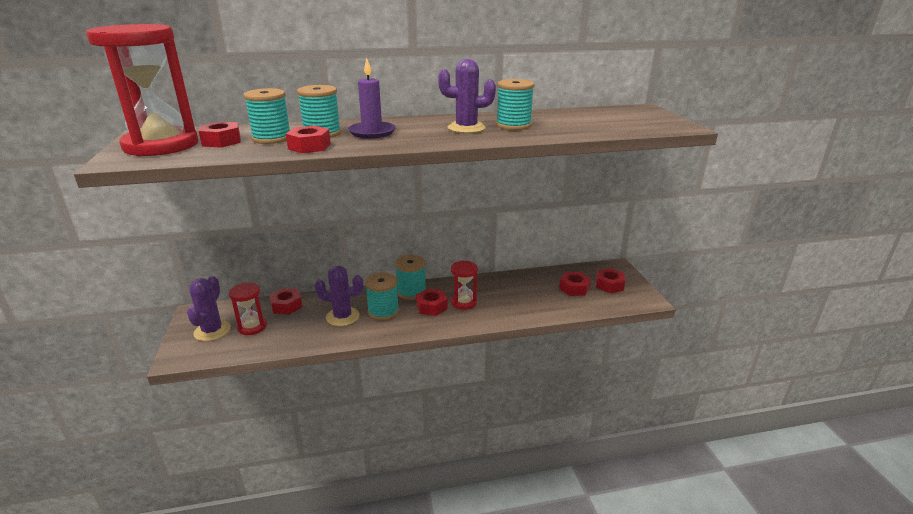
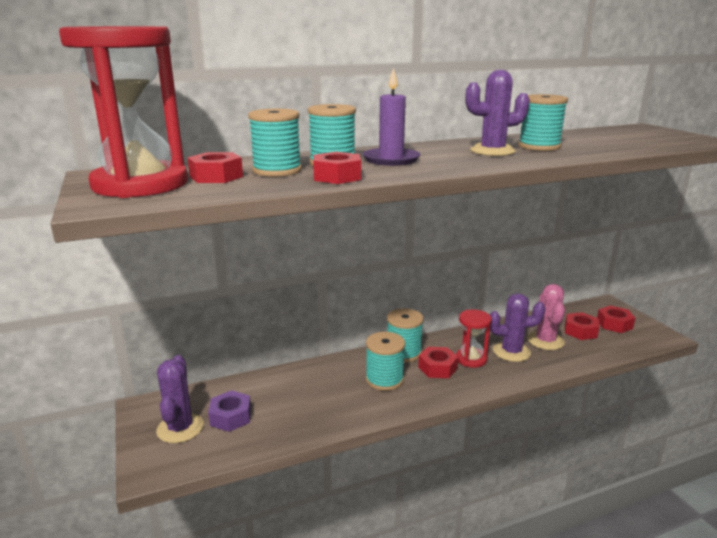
camera: 10 degrees left, 5 degrees down
red hourglass [229,283,267,335] -> purple nut [208,390,251,432]
red nut [269,288,302,315] -> none
purple cactus [315,266,363,326] -> purple cactus moved to [490,293,546,362]
none -> pink cactus [527,284,565,350]

